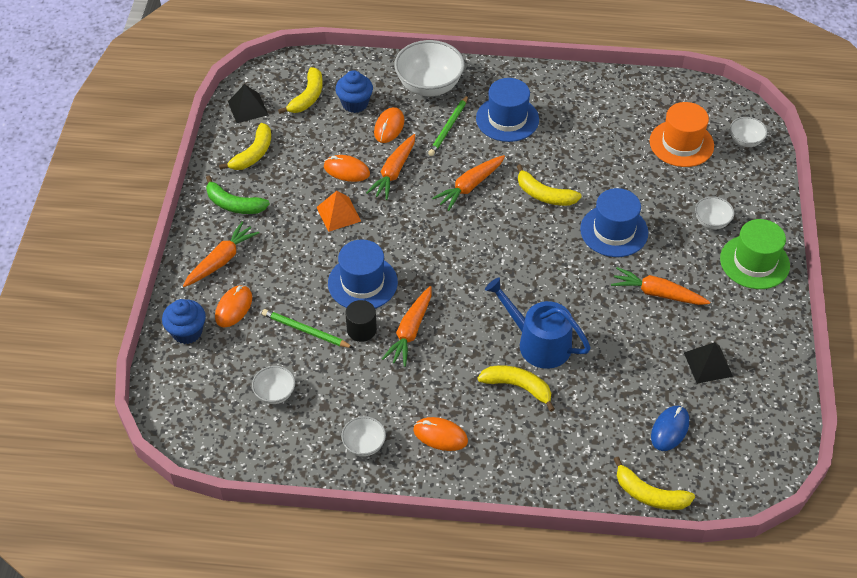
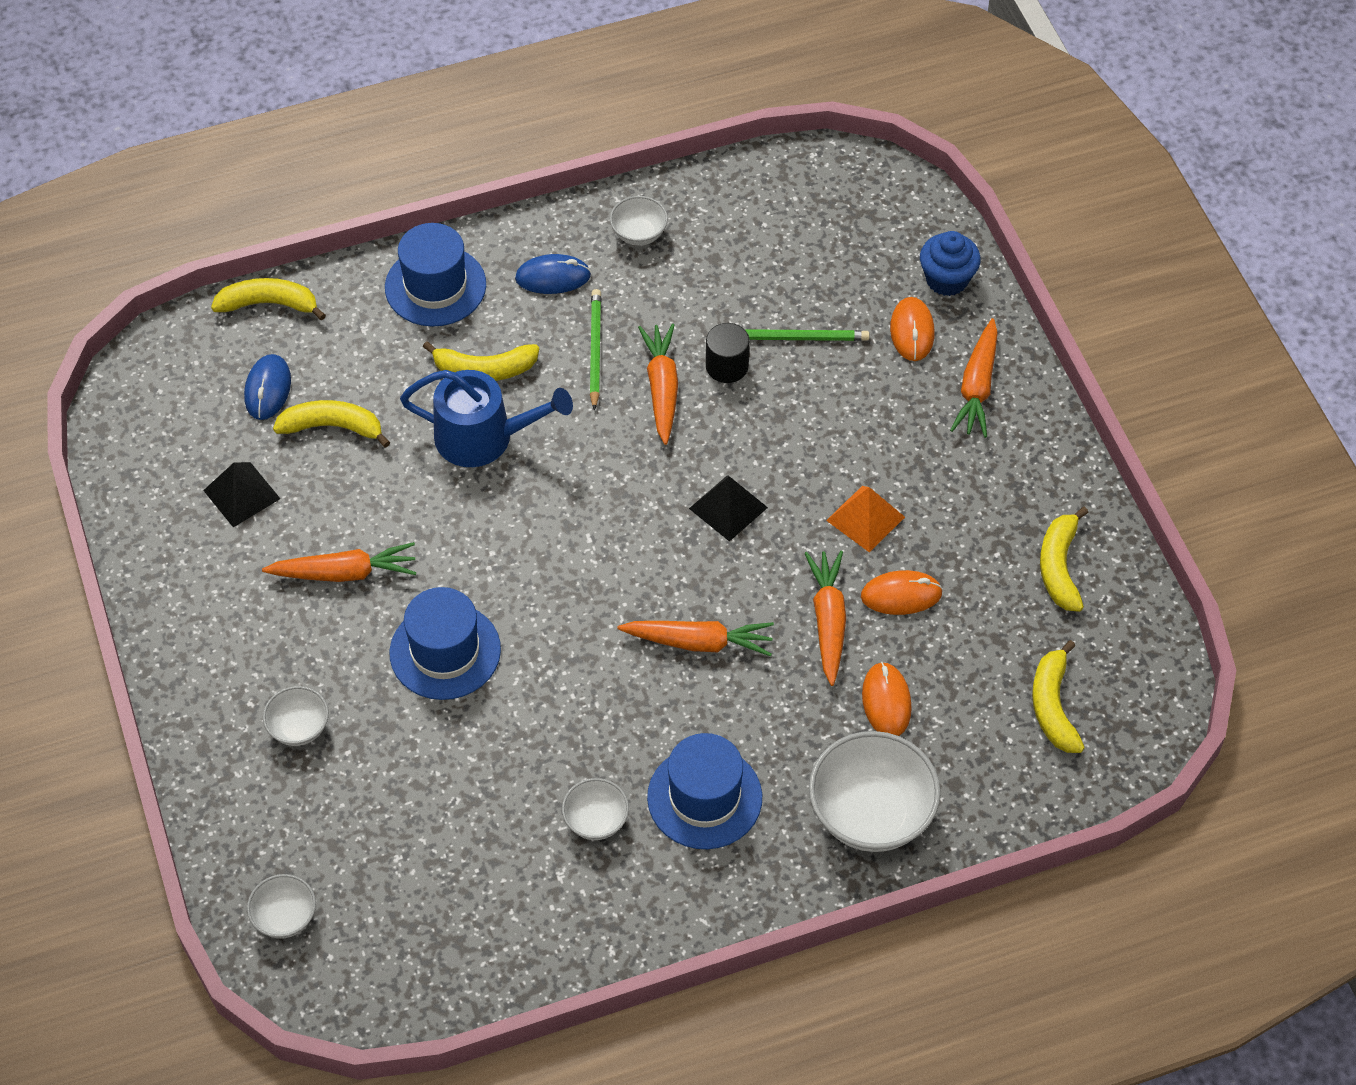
camera: 155 degrees right, 5 degrees up
green banana [206,175,270,214] -> none
black pyramid [228,84,268,123] -> black pyramid moved to [689,475,768,542]
white bowl [252,366,295,404] -> white bowl moved to [562,778,629,840]
blue hat [328,240,398,309] -> blue hat moved to [385,223,486,327]
blue cupcake [335,70,373,113] -> none
orange mouse [413,417,468,451] -> blue mouse [515,254,591,294]
green pencil [428,95,468,156] -> green pencil moved to [590,289,601,411]
orange carrot [432,155,505,211] -> orange carrot turned 75 degrees clockwise [617,621,774,656]
yellow banana [517,164,582,206] -> yellow banana moved to [273,400,390,448]
orange hat [650,102,714,167] -> none
green hat [720,219,790,289] -> none

